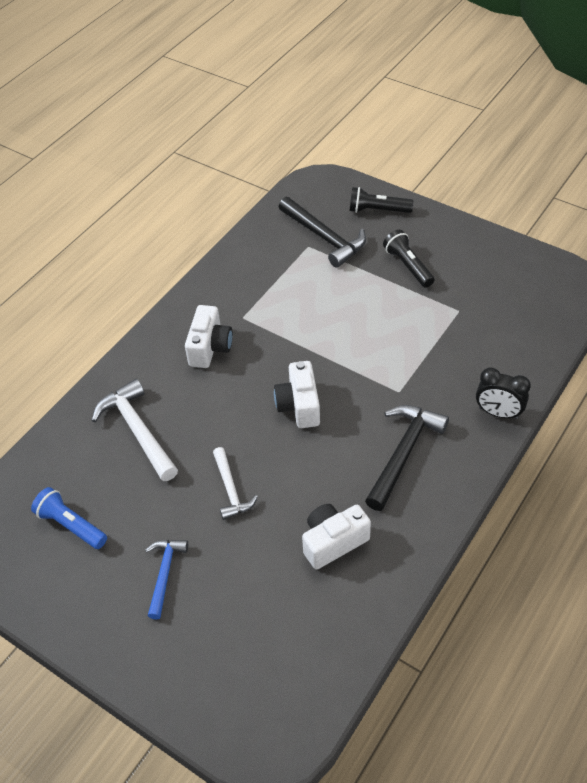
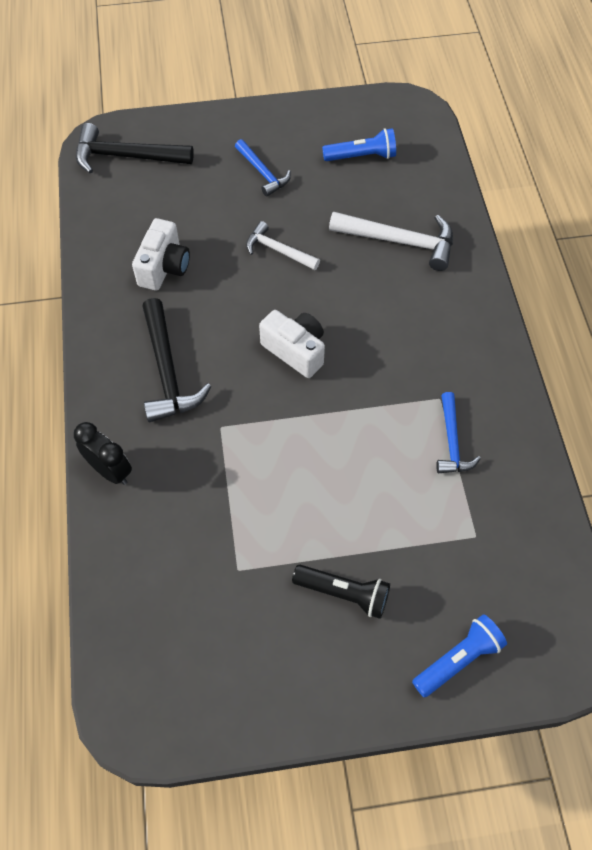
camera: 135 degrees right, 10 degrees up
white camera [185,305,233,368] -> none
black hammer [279,197,366,268] -> black hammer moved to [76,123,194,174]
black flashlight [350,187,414,213] -> blue flashlight [412,614,507,697]
black clock [476,368,531,419] -> black clock turned 60 degrees clockwise [74,422,132,485]
none -> blue hammer [436,392,481,473]

